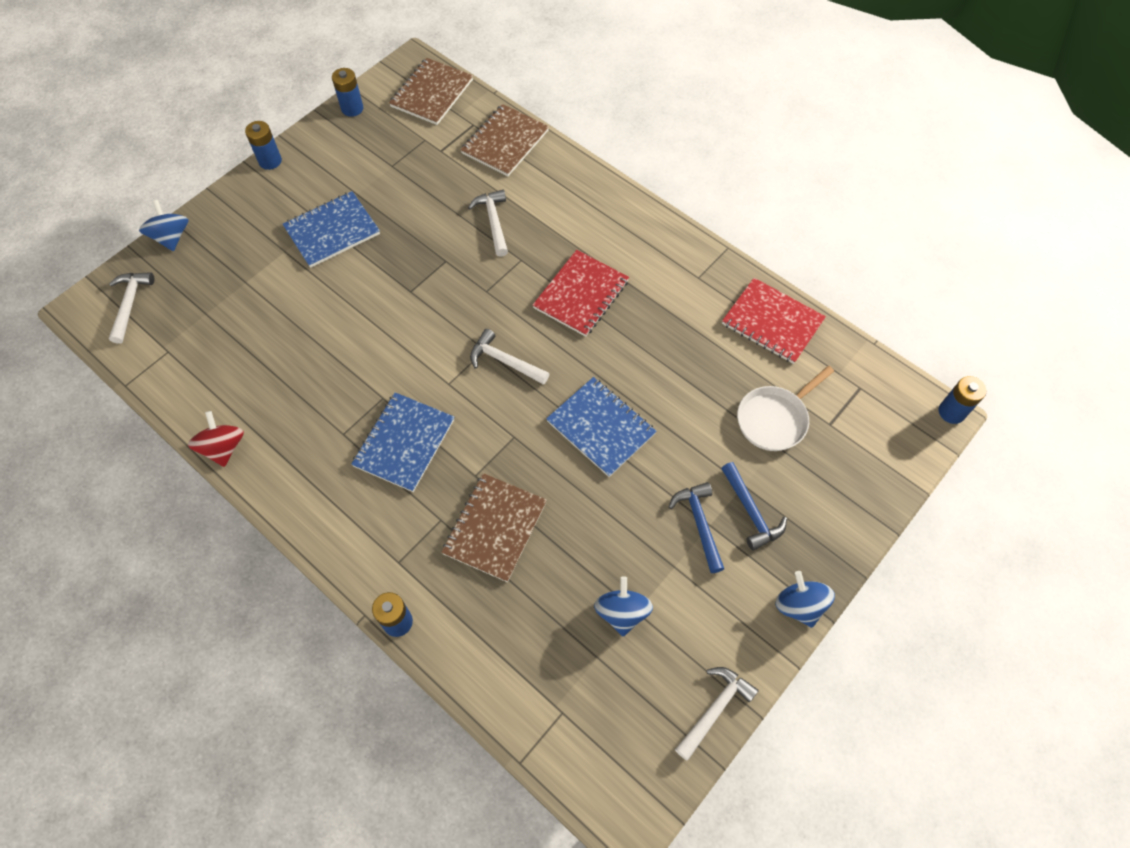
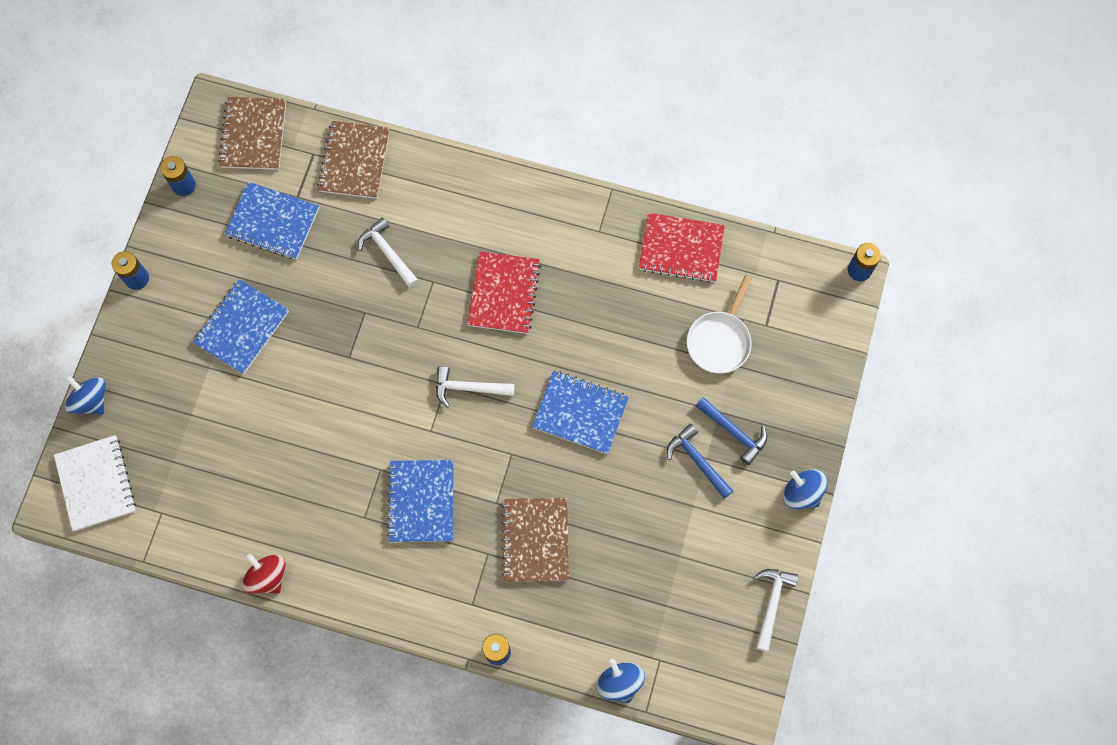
camera: 25 degrees left, 10 degrees up
white hammer [109,272,154,344] -> white notebook [54,435,136,531]
blue spinning top [594,576,653,636] -> blue spinning top moved to [596,659,645,703]
none -> blue notebook [224,182,319,260]

